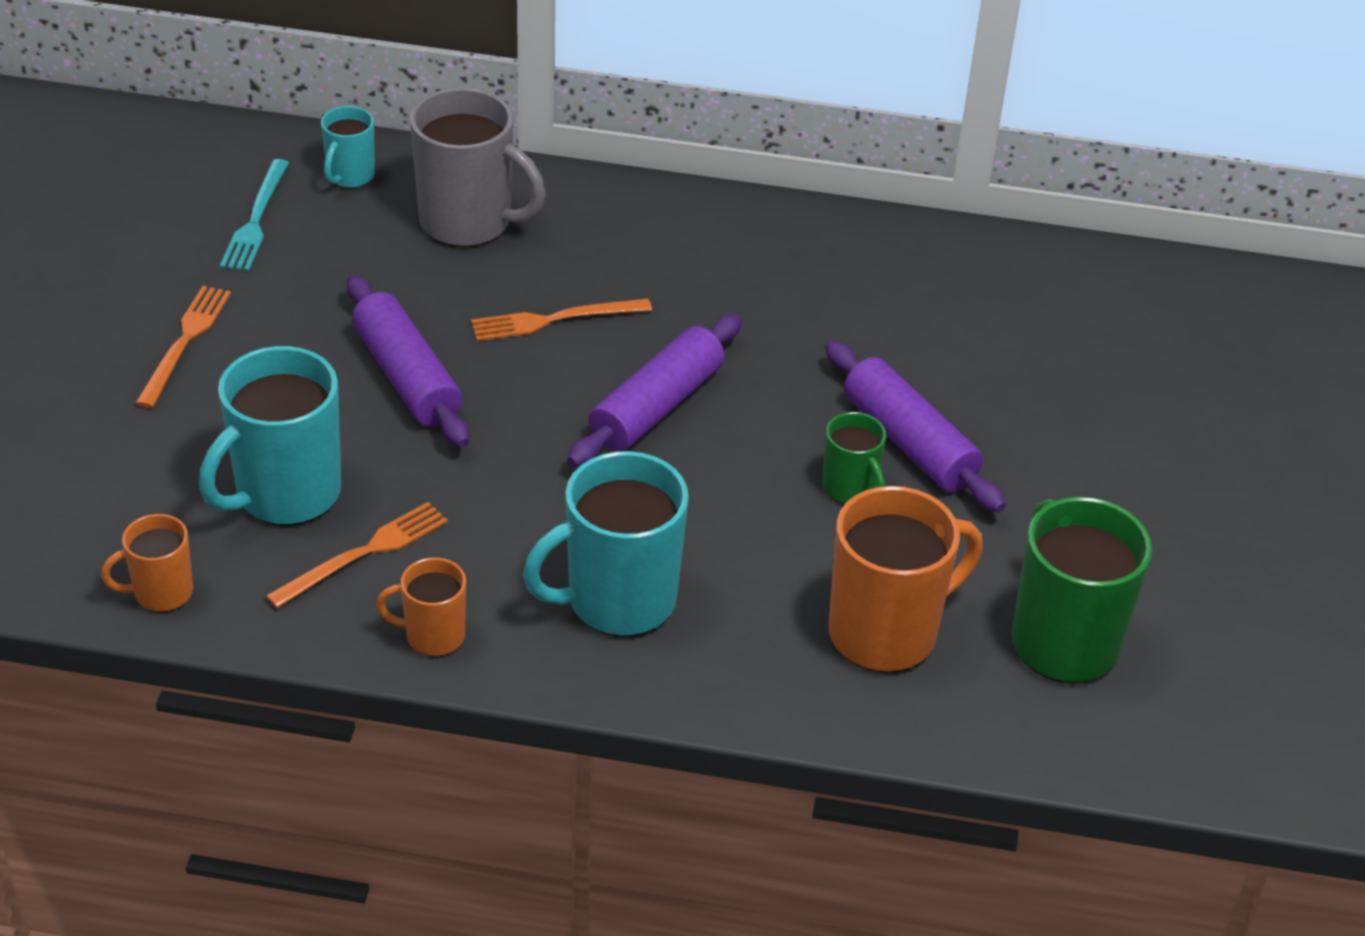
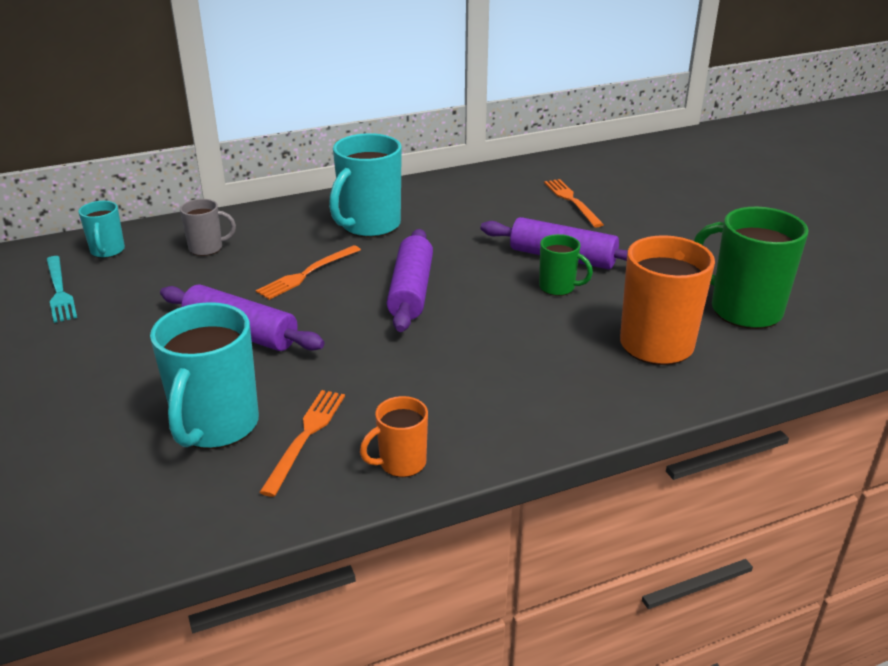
camera: 30 degrees left, 10 degrees down
orange mug [101,514,193,612] -> none
orange fork [136,286,231,408] -> orange fork moved to [544,179,604,227]
grey mug [410,88,546,248] -> grey mug [180,199,236,256], size x0.53
turquoise mug [523,451,689,637] -> turquoise mug moved to [329,133,402,237]

